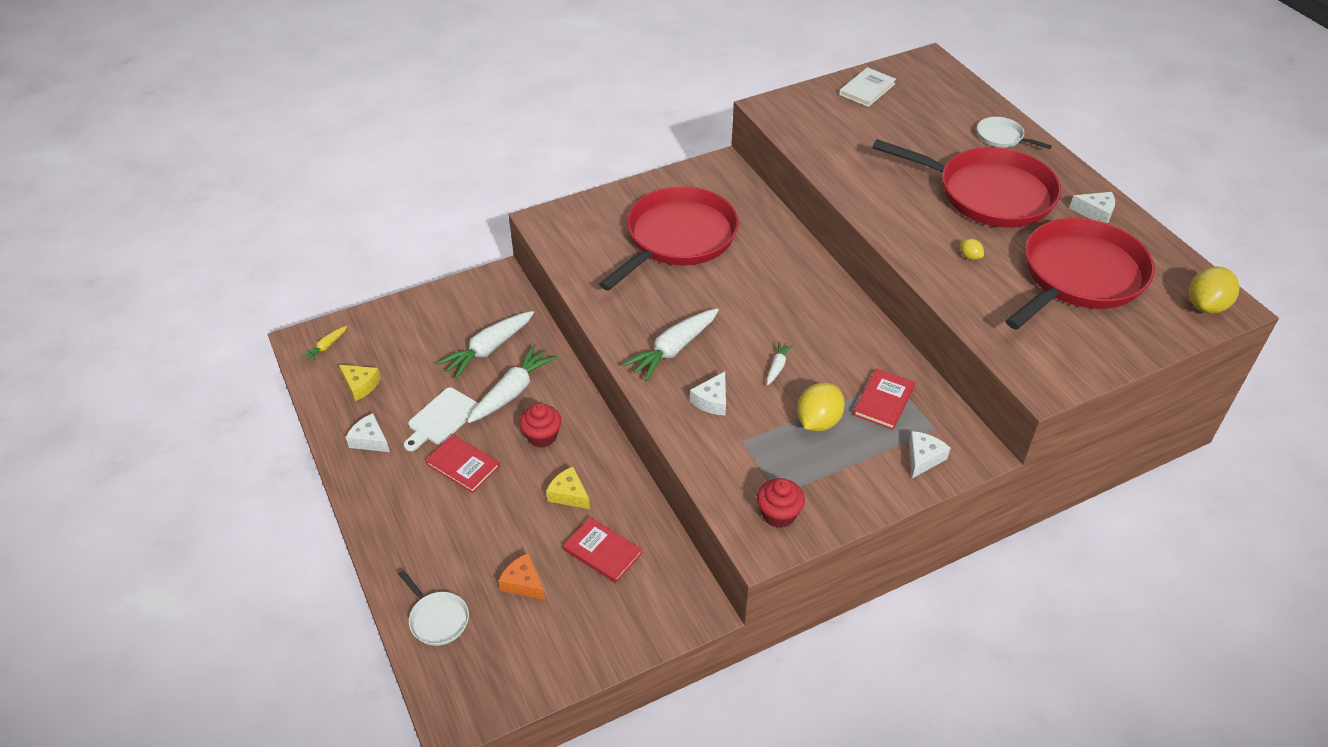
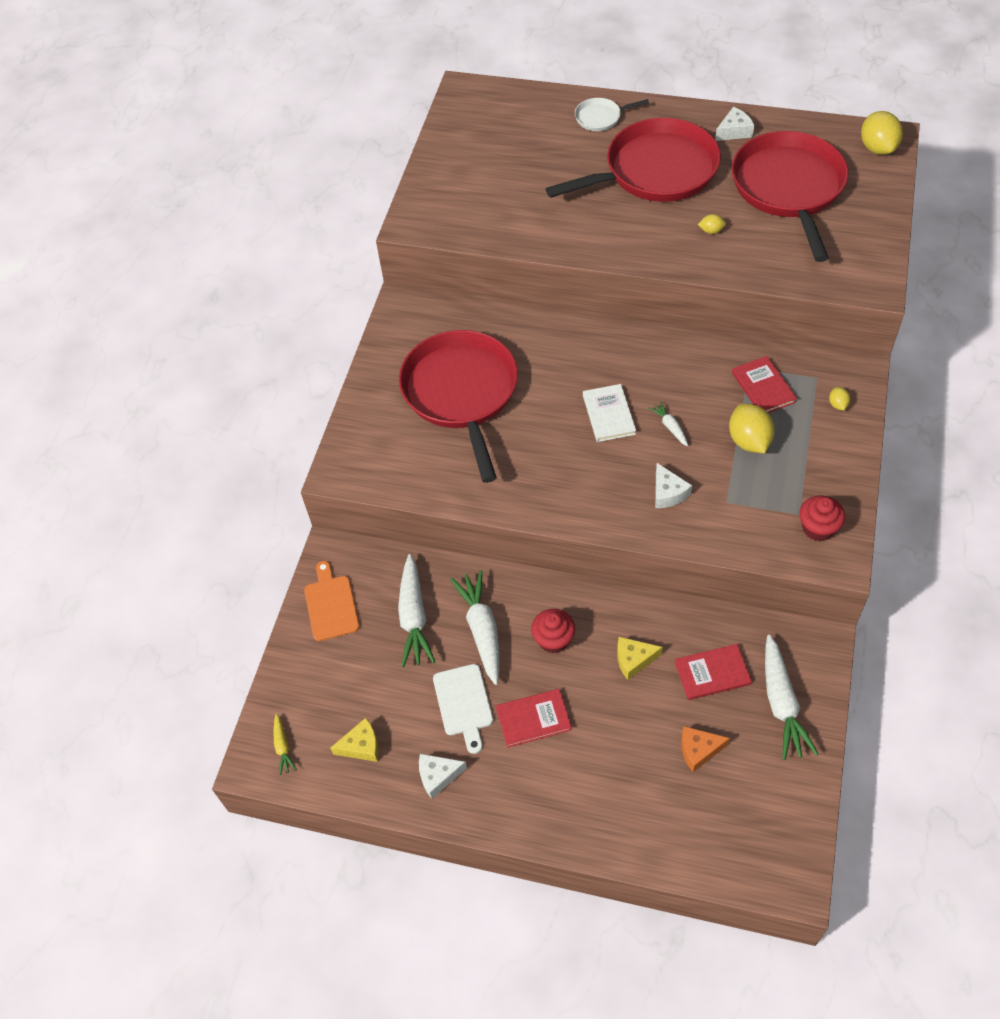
camera: 45 degrees left, 10 degrees up
white pan [398,570,469,646] -> none
white carrot [622,308,719,381] -> white carrot moved to [765,634,818,760]
white book [839,67,896,107] -> white book moved to [583,384,636,442]
white cheese [909,431,950,478] -> yellow lemon [829,387,850,410]
none -> orange cutting board [304,561,360,641]

